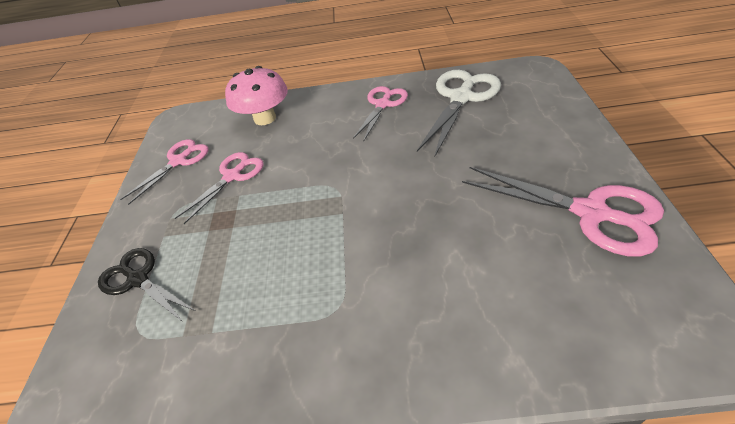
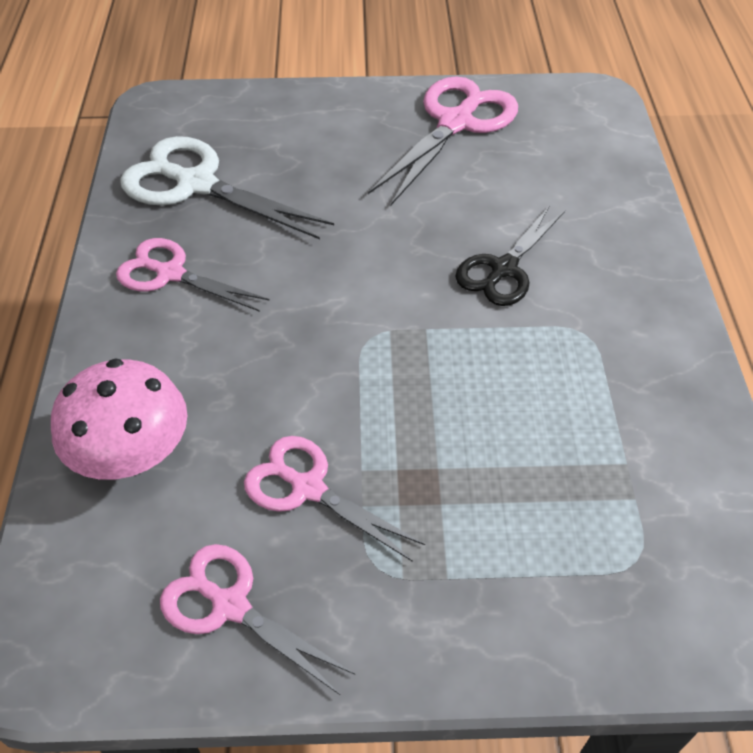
camera: 95 degrees left, 5 degrees up
black scissors [98,248,197,323] -> black scissors moved to [455,205,565,306]

